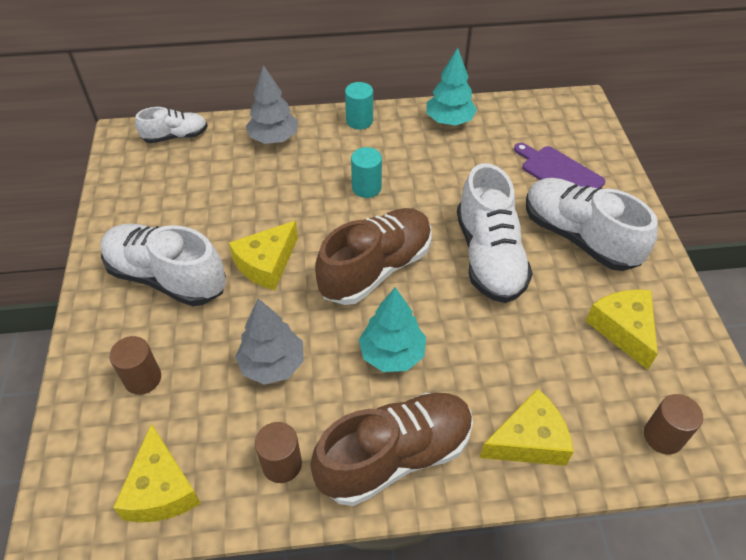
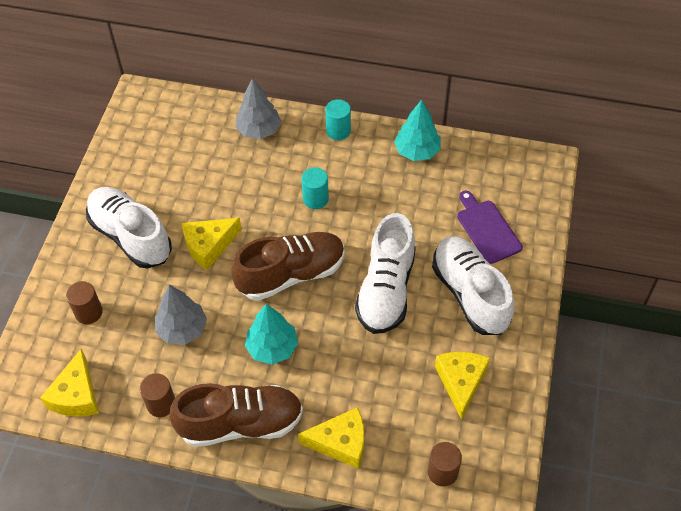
camera: 20 degrees right, 5 degrees up
white shoe [135,107,208,143] -> none

